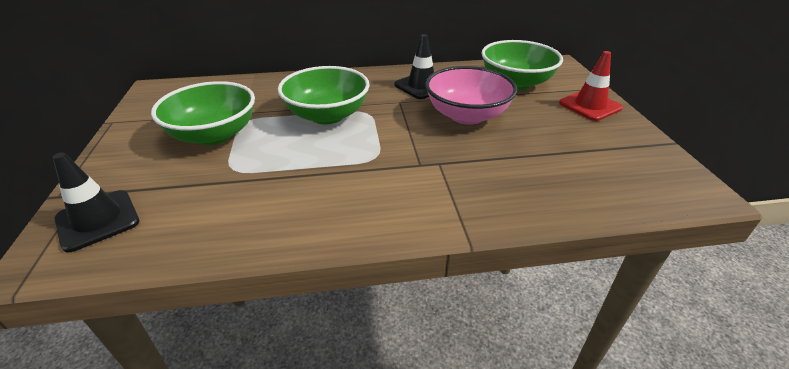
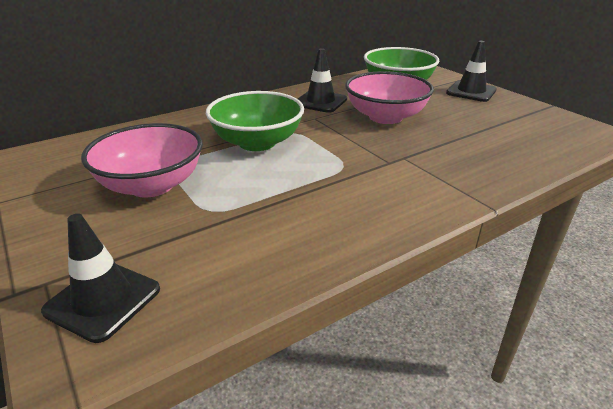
camera: 25 degrees left, 5 degrees down
green bowl [151,81,255,145] -> pink bowl [81,123,203,197]
red traffic cone [559,51,623,121] -> black traffic cone [446,41,497,102]

